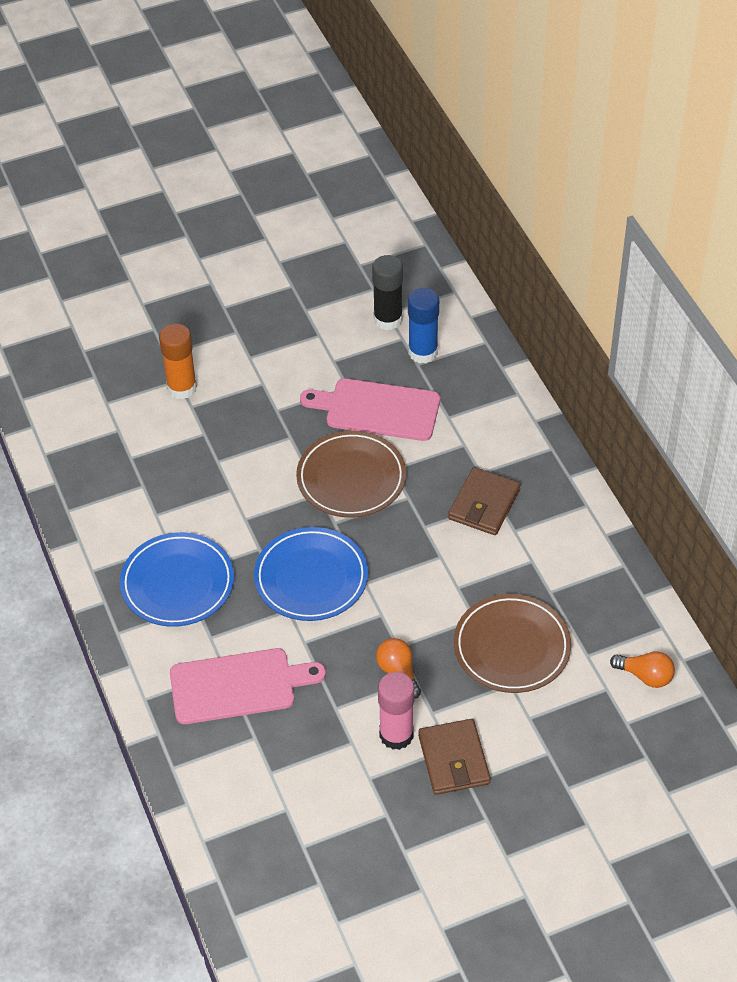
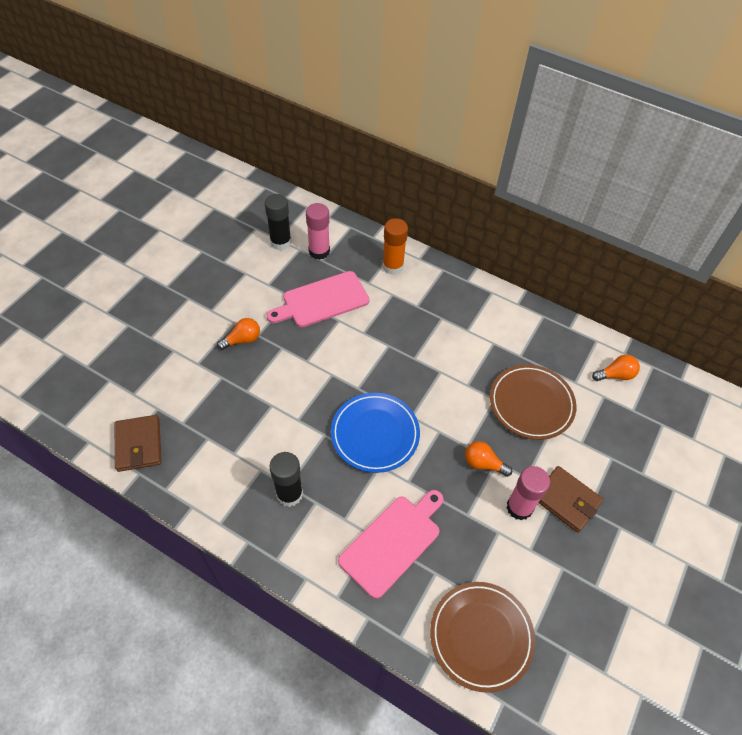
camera: 40 degrees left, 5 degrees up
blue plate [120,532,234,627] -> black glue stick [270,452,303,507]
orange glue stick [159,324,197,399] -> orange glue stick moved to [382,218,408,275]
brown plate [296,431,406,518] -> brown plate moved to [430,582,535,693]
blue glue stick [408,288,439,363] -> pink glue stick [306,203,330,260]
brown wallet [448,467,521,535] -> brown wallet moved to [115,415,161,472]
none -> orange light bulb [217,318,260,350]

